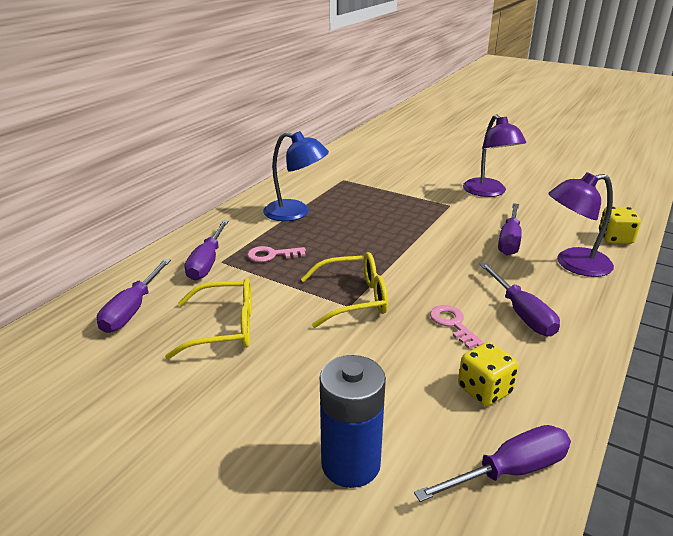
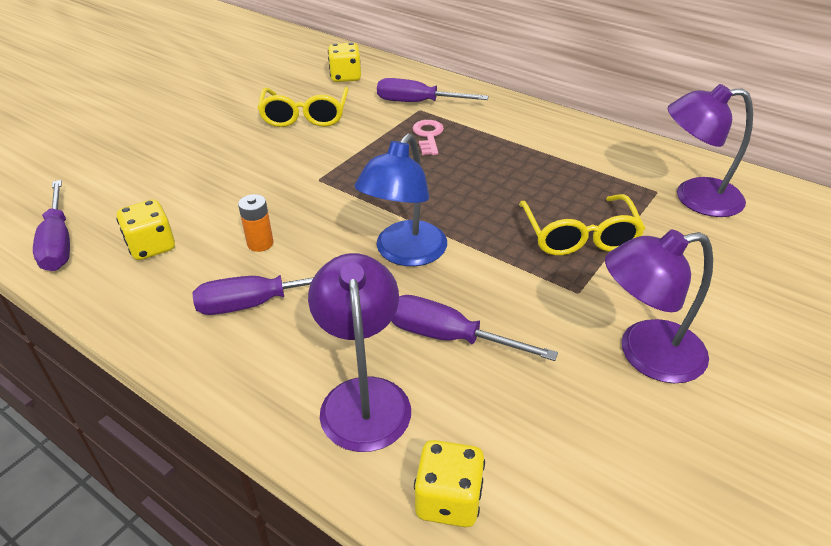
camera: 95 degrees right, 10 degrees up
purple screwdriver [97,259,171,333] -> yellow dice [328,43,361,82]
blue lamp [263,131,329,221] -> blue lamp moved to [355,134,447,266]
yellow glasses [301,252,388,328] -> yellow glasses moved to [519,194,645,255]
blue battery [320,355,386,488] -> none
pink key [430,305,484,349] -> orange battery [238,194,273,252]
none -> purple lamp [668,84,753,217]

